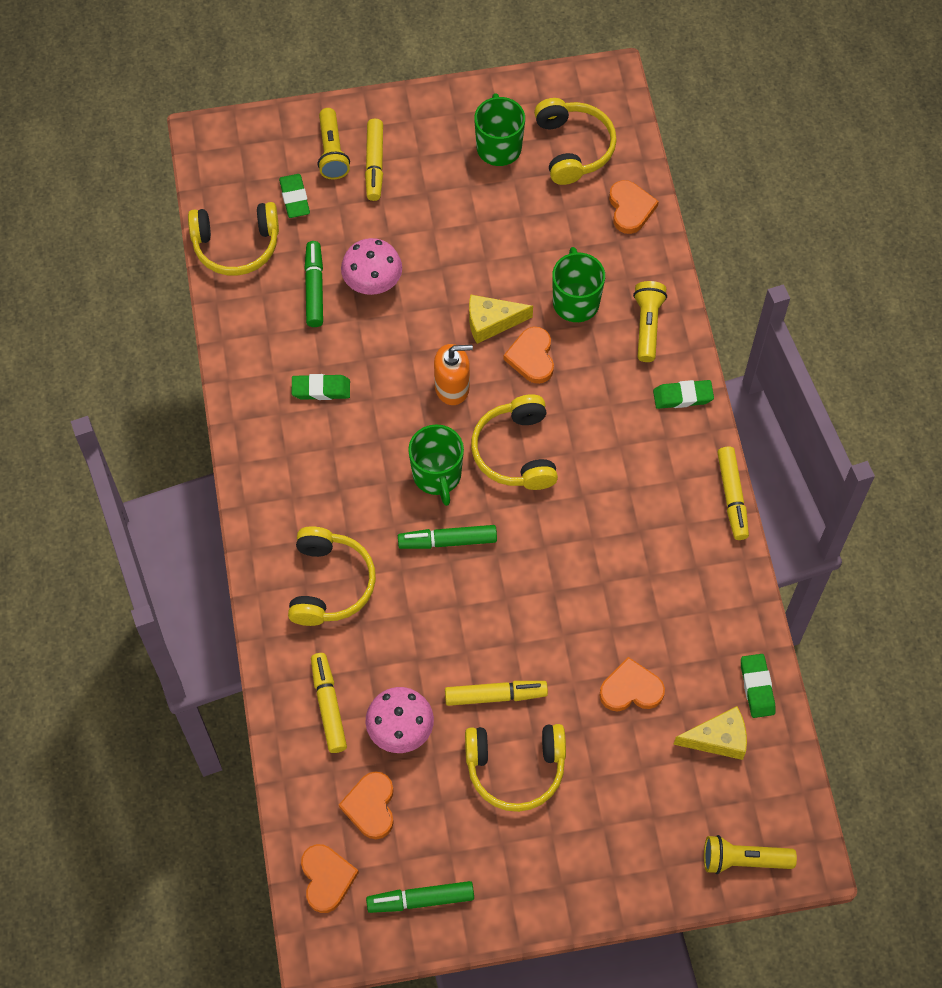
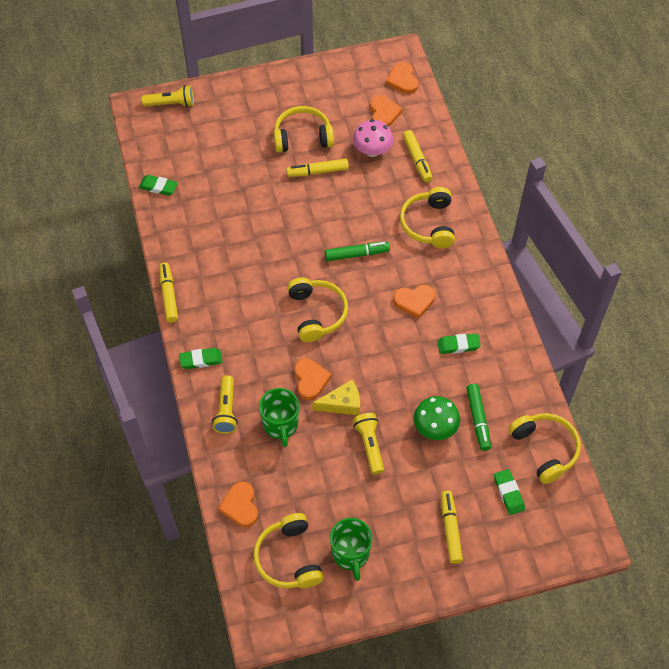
camera: 175 degrees right, 5 degrees down
yellow headphones [188,202,279,276] -> yellow headphones turned 75 degrees clockwise [509,413,581,484]
yellow flashlight [318,108,350,180] -> yellow flashlight moved to [353,413,384,475]
pink mushroom [341,238,402,295] -> green mushroom [414,396,460,440]
green marker [366,881,474,913] -> none
green mug [408,425,464,506] -> none
orange soap dispenser [434,344,473,405] -> none
orange heart [600,657,665,711] -> orange heart moved to [393,285,435,319]
yellow cheese [673,706,747,760] -> none
green eraser [741,654,775,718] -> green eraser turned 60 degrees counterclockwise [139,175,178,196]

